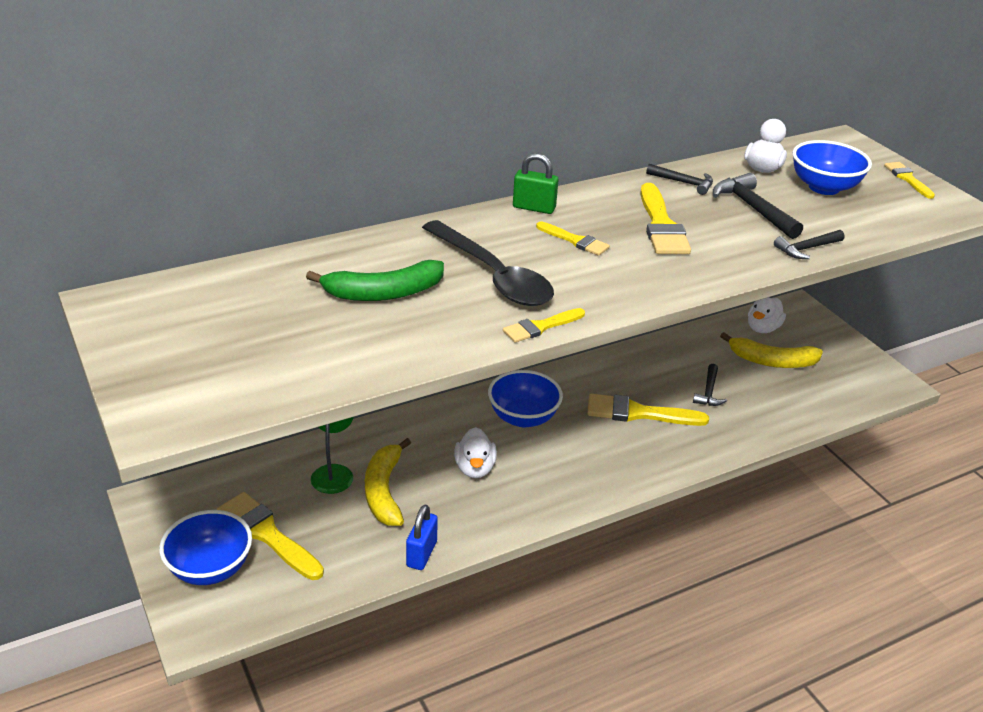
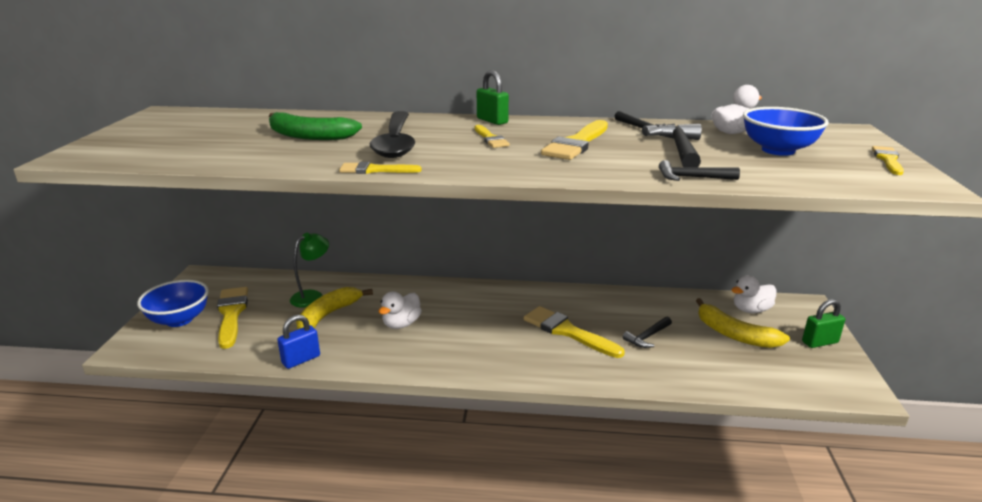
camera: 35 degrees right, 10 degrees down
blue bowl [488,370,563,427] -> none
none -> green padlock [802,299,845,348]

